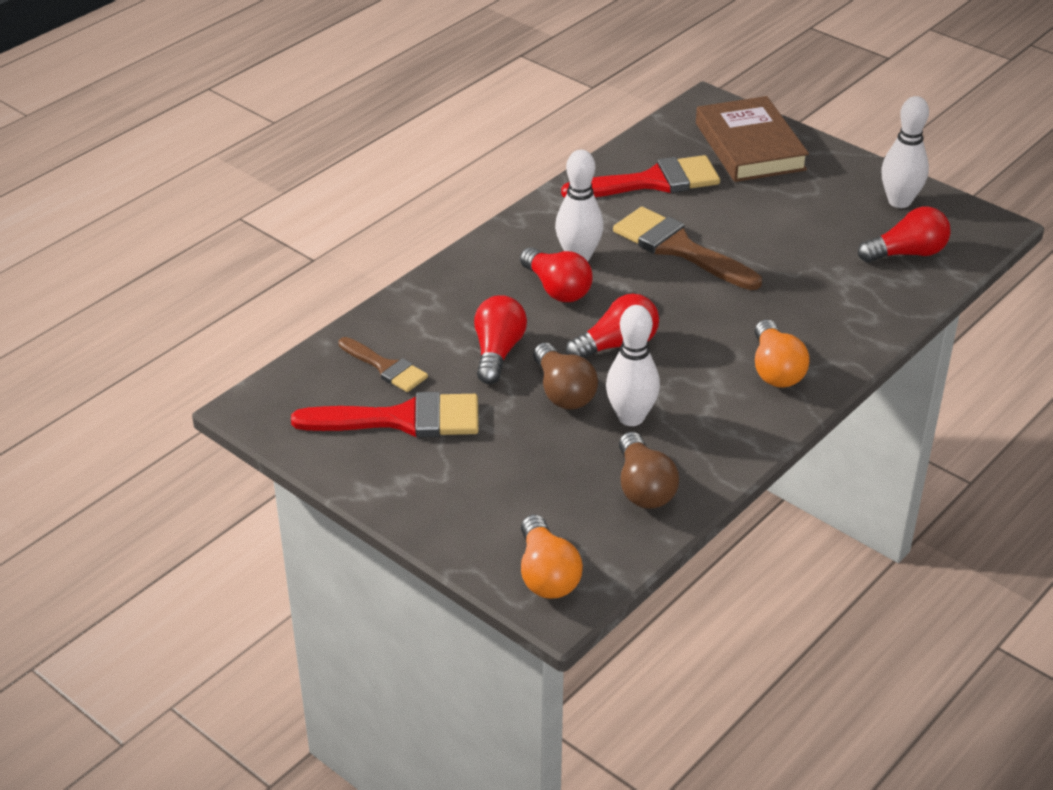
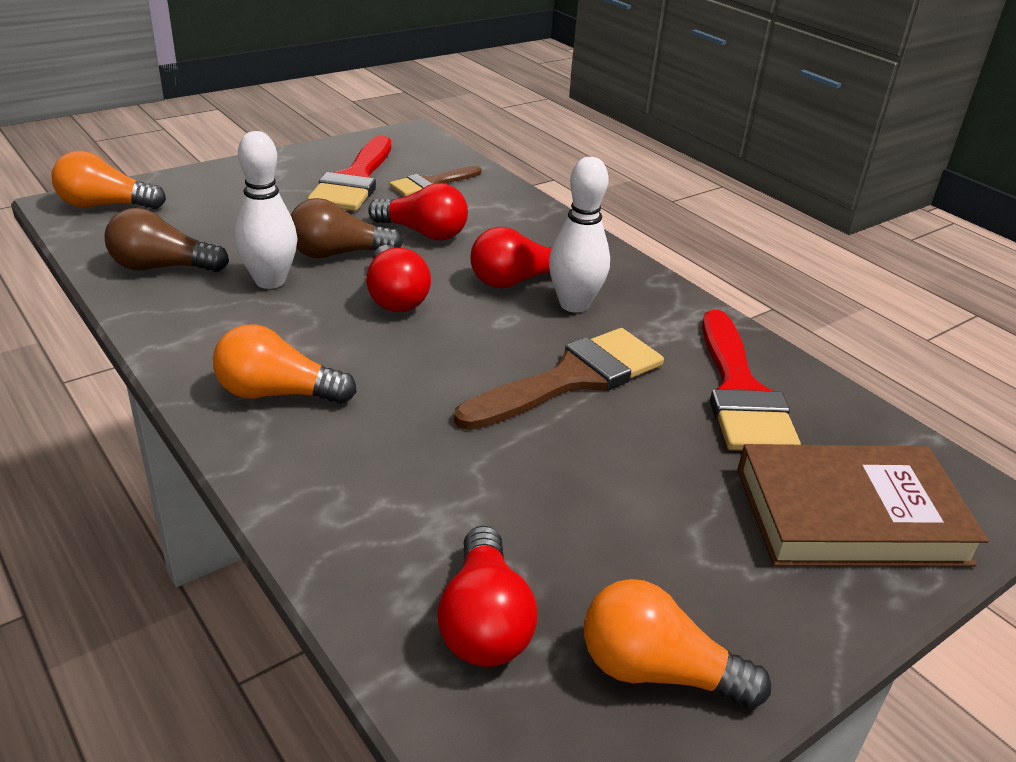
camera: 100 degrees right, 5 degrees down
white bowling pin [881,96,929,208] -> orange light bulb [584,579,771,709]

